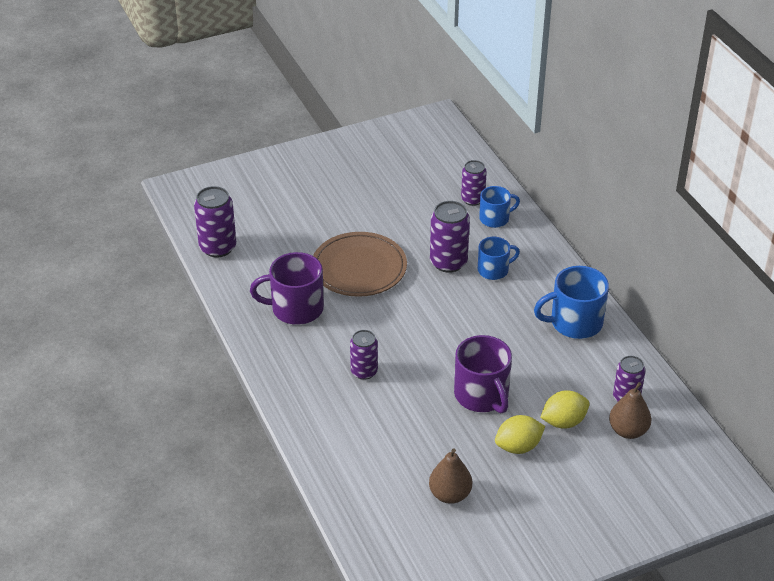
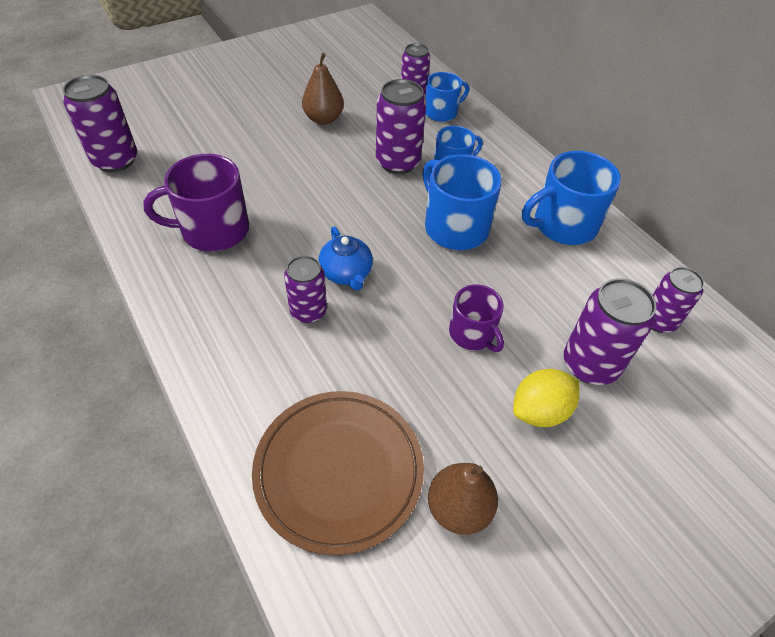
camera: 10 degrees left, 10 degrees up
brown plate [313,232,407,297] -> brown plate moved to [252,391,424,555]
purple mug [454,335,512,413] -> purple mug [449,285,504,352], size x0.62
yellow lemon [540,390,590,429] -> purple can [564,278,656,385]
brown pear [609,382,651,439] -> brown pear moved to [302,53,344,125]
none -> blue teapot [319,227,373,291]
none -> blue mug [423,154,502,250]

